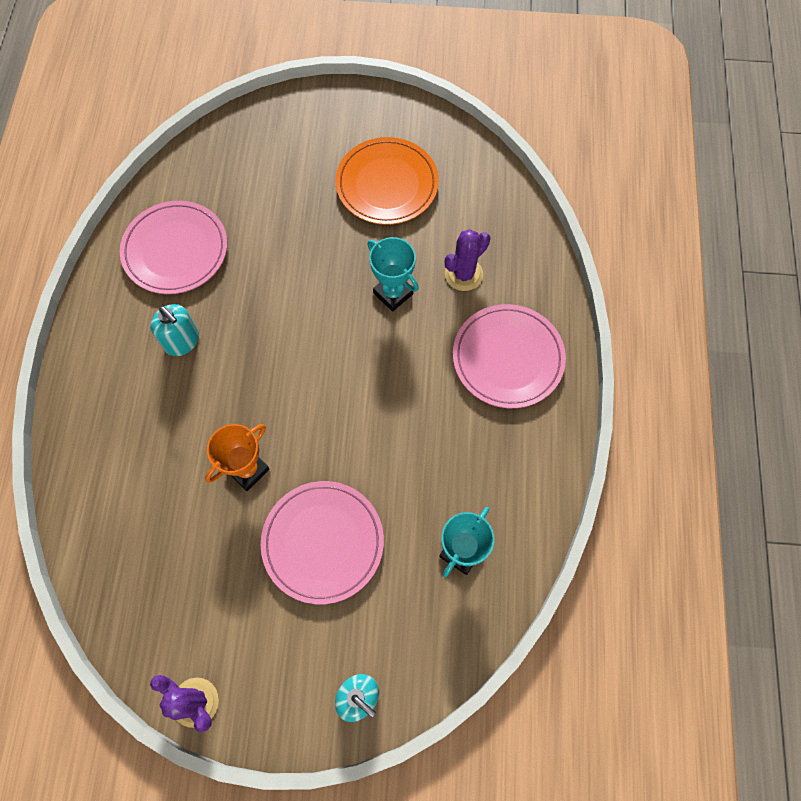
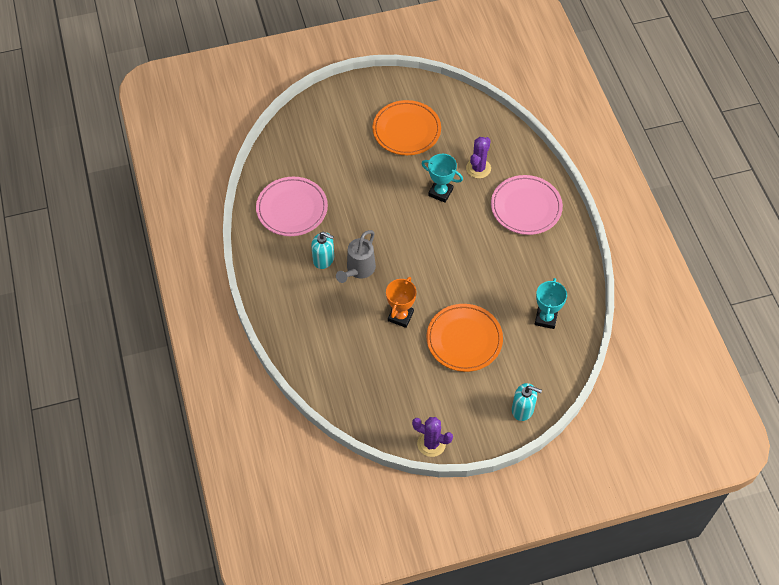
camera: 20 degrees left, 10 degrees down
pink plate [261,481,384,604] -> orange plate [426,304,503,372]
none -> grey watering can [336,230,376,283]

